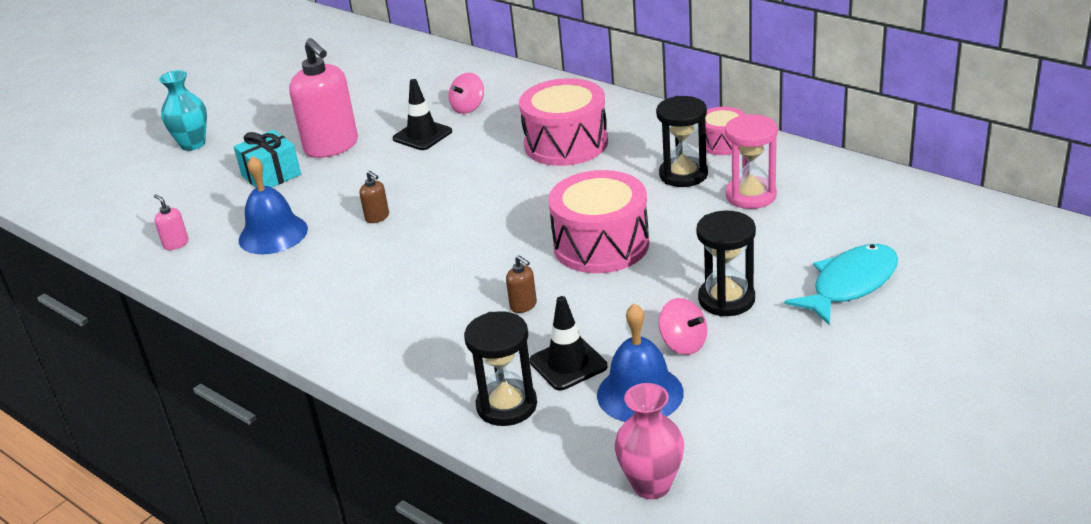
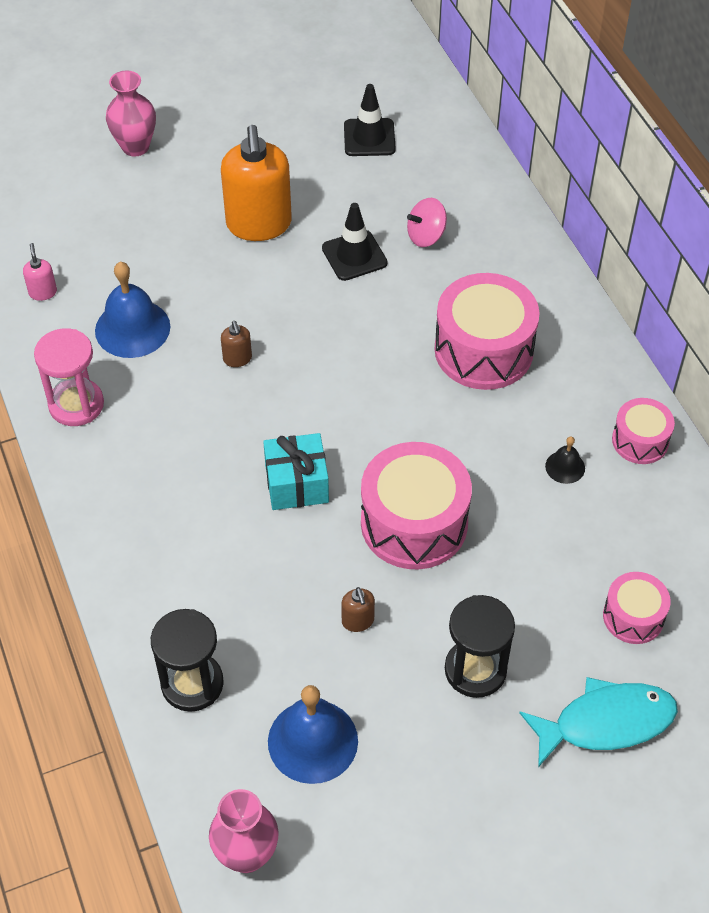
camera: 25 degrees right, 20 degrees up
turquoise vase [159,70,207,151] -> pink vase [106,70,156,157]
turquoise gift [234,130,301,188] -> turquoise gift moved to [263,433,329,510]
pink soap dispenser [289,38,358,158] -> orange soap dispenser [221,125,292,241]
brown soap dispenser [506,255,537,313] -> brown soap dispenser moved to [341,587,375,632]
black traffic cone [529,296,607,390] -> black traffic cone moved to [344,84,396,156]
black hourglass [656,96,708,187] -> black bell [545,436,585,484]
pink spinning top [659,298,707,355] -> none
pink hourglass [725,114,778,209] -> pink hourglass moved to [34,328,104,426]
none -> pink drum [603,572,671,644]

